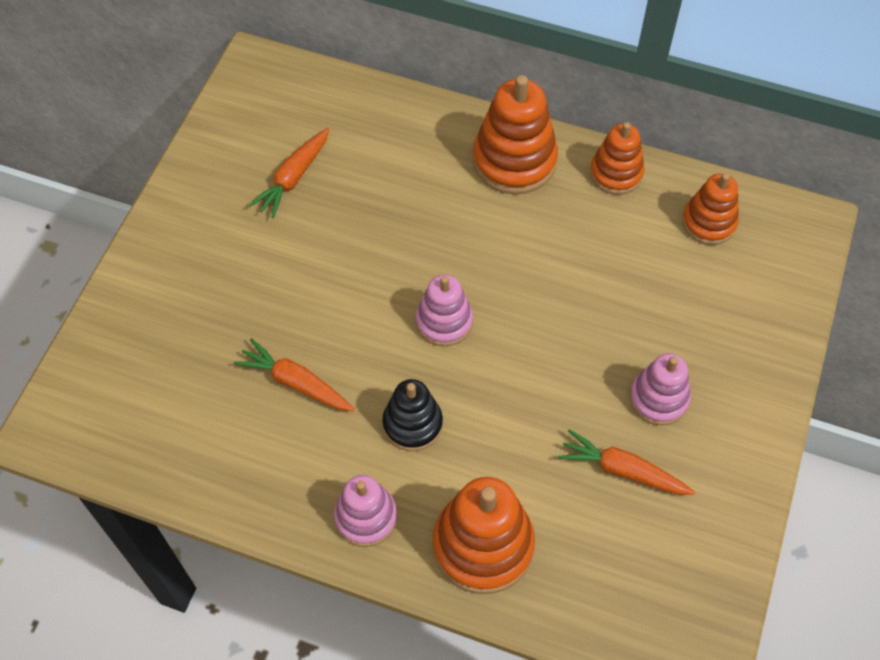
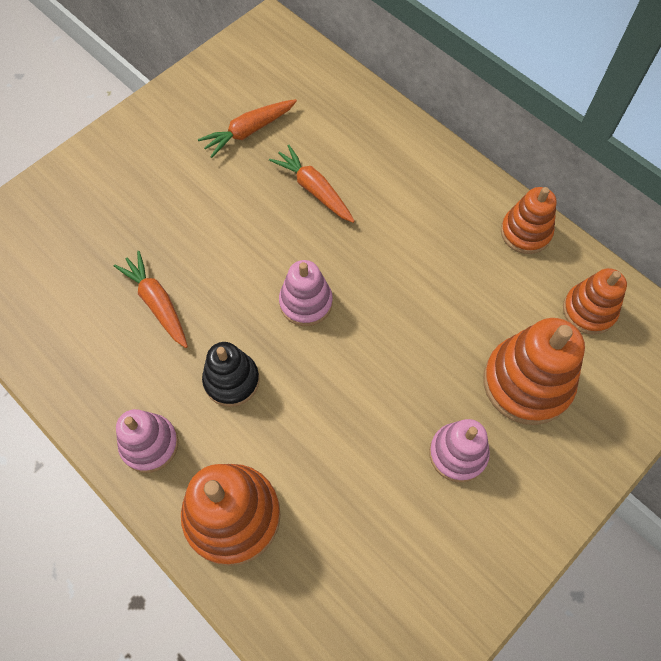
camera: 25 degrees right, 5 degrees up
orange stacking toy [473,75,558,194] -> orange stacking toy moved to [483,318,585,425]
orange carrot [558,429,695,495] -> orange carrot moved to [269,145,355,223]

